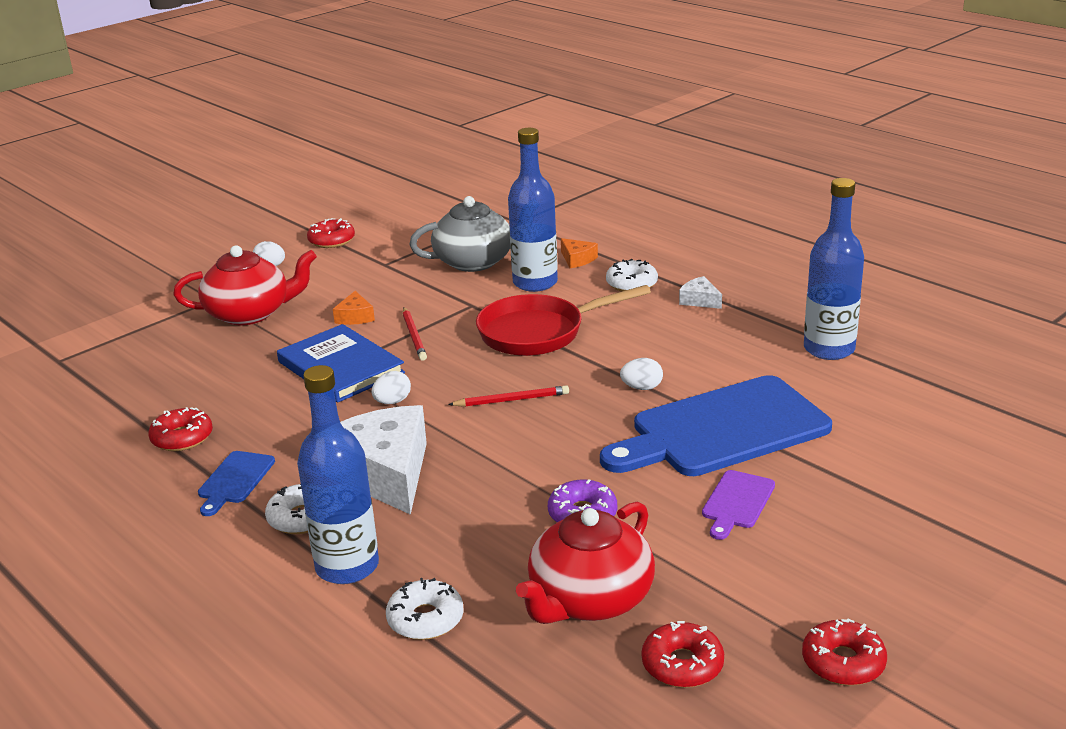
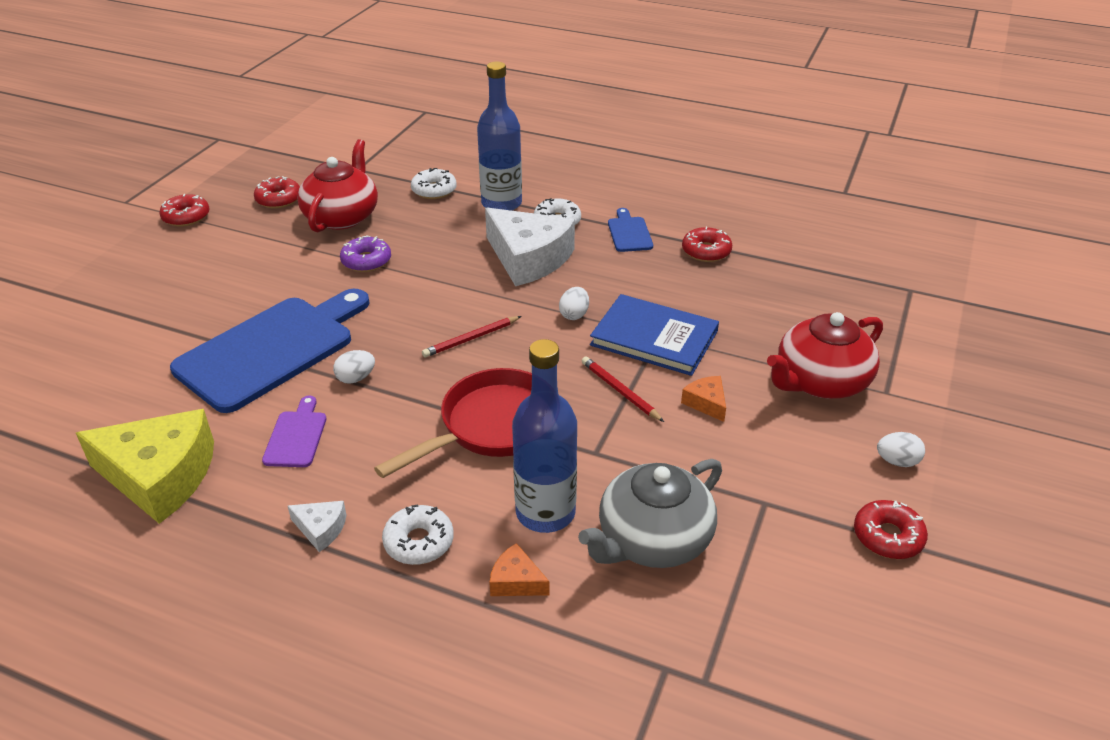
camera: 155 degrees right, 10 degrees up
purple cutting board [702,470,775,540] -> purple cutting board moved to [262,395,326,467]
blue bottle [804,178,864,360] -> yellow cheese [76,409,214,524]

